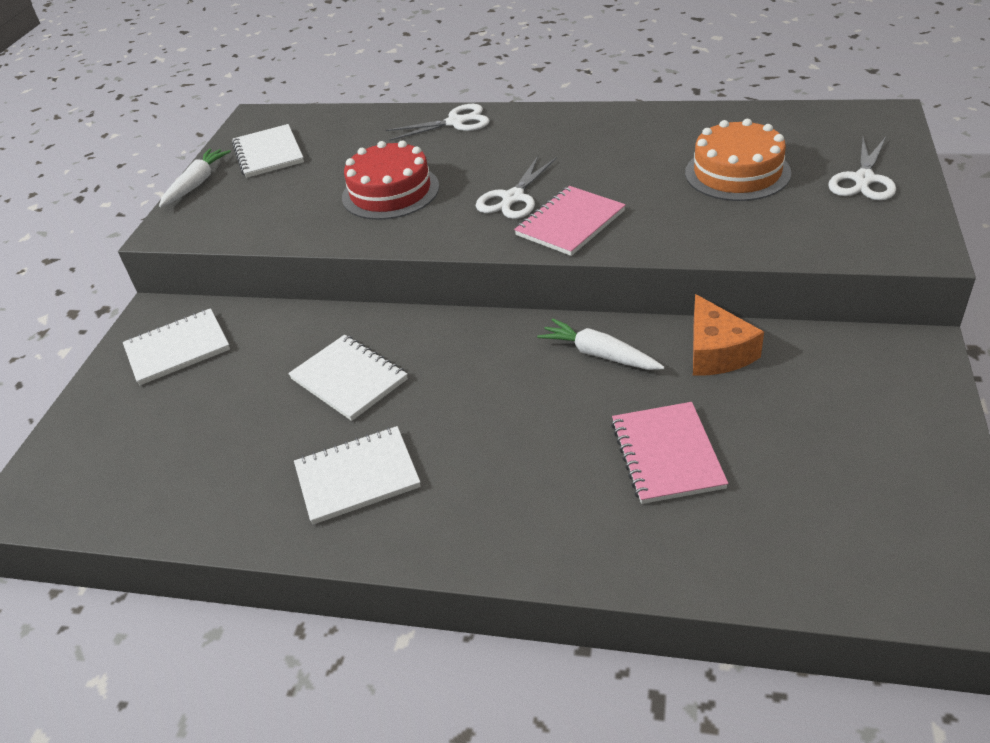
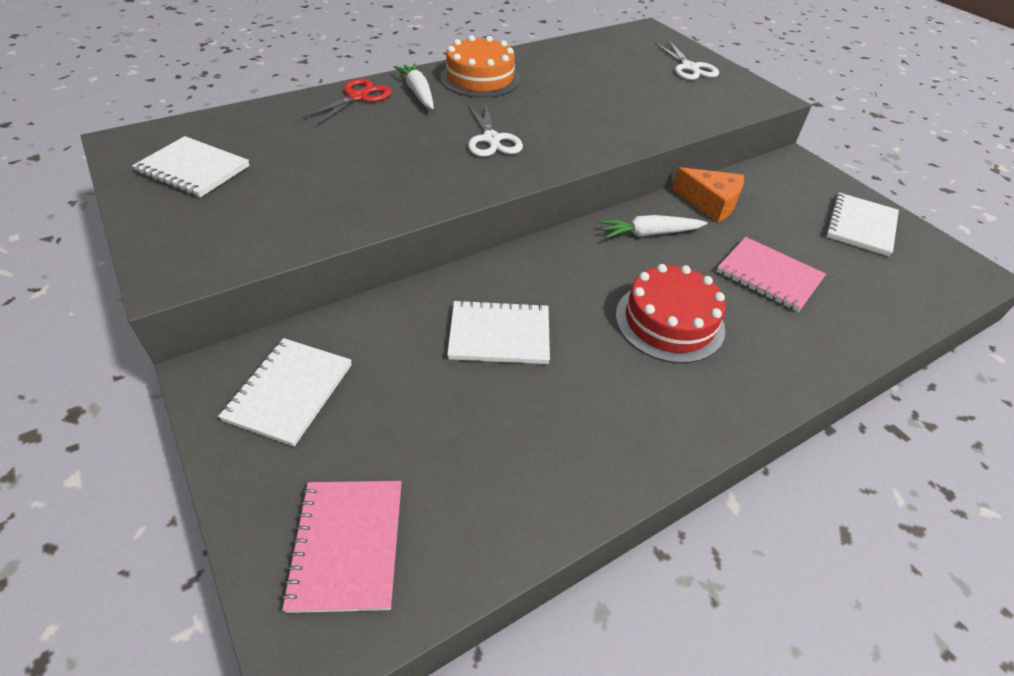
camera: 50 degrees left, 5 degrees up
white carrot [159,148,231,207] -> white carrot moved to [394,63,434,109]
white notebook [294,426,421,525] -> white notebook moved to [825,193,899,256]
red cake [342,140,439,220] -> red cake moved to [616,264,726,363]
white scissors [386,104,490,141] -> red scissors [302,78,392,126]
pink notebook [514,186,626,256] -> pink notebook moved to [281,481,401,613]
orange cake [685,119,791,201] -> orange cake moved to [440,35,520,98]

